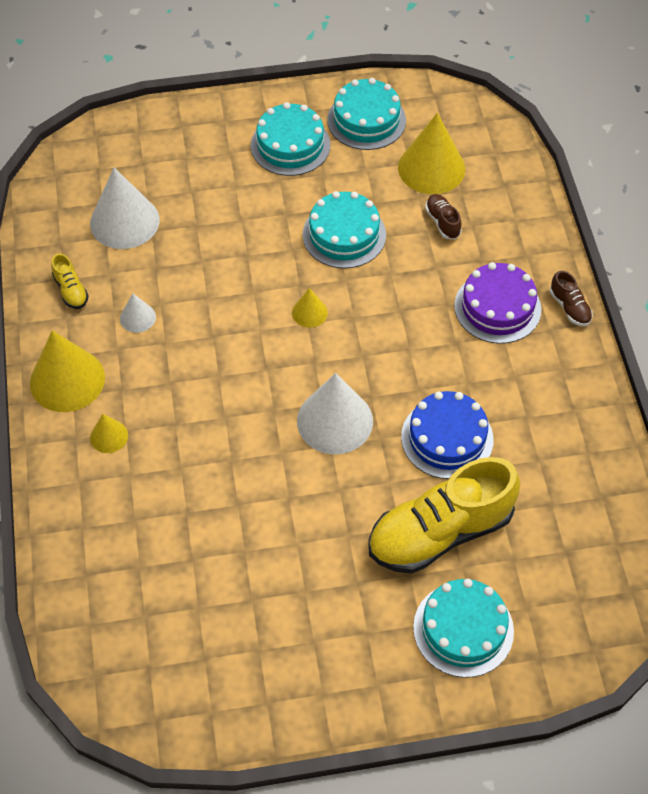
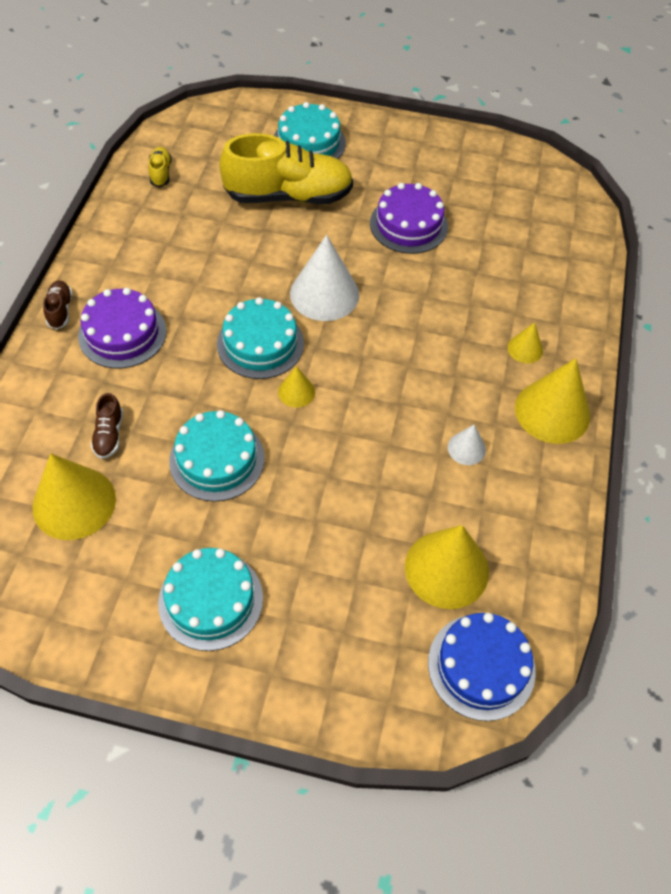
camera: 160 degrees left, 0 degrees up
yellow shoe [51,253,89,309] -> yellow shoe moved to [148,147,172,187]
white cone [90,168,159,249] -> yellow cone [405,525,489,609]
turquoise cake [327,78,406,150] -> turquoise cake moved to [217,297,304,379]
blue cake [401,391,494,479] -> blue cake moved to [428,613,536,721]
none -> purple cake [370,183,448,254]

